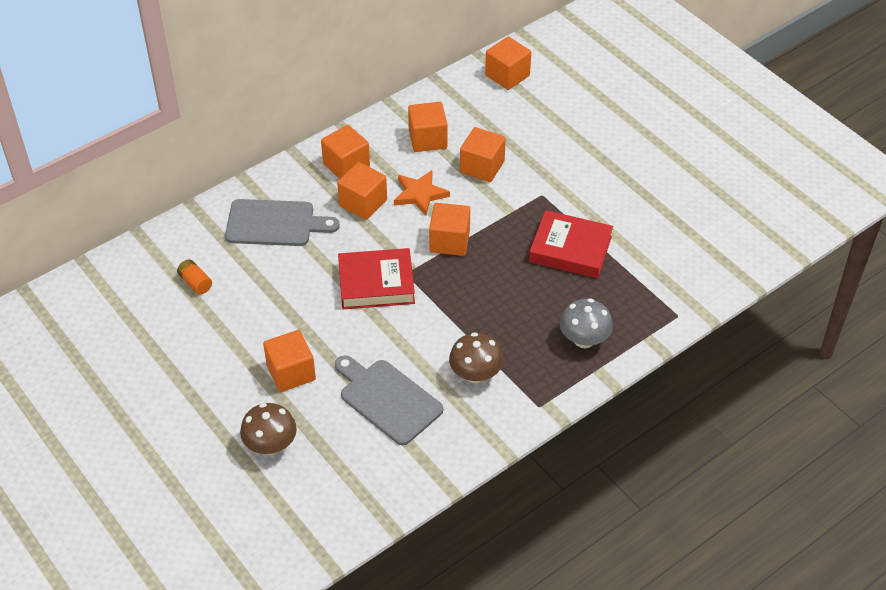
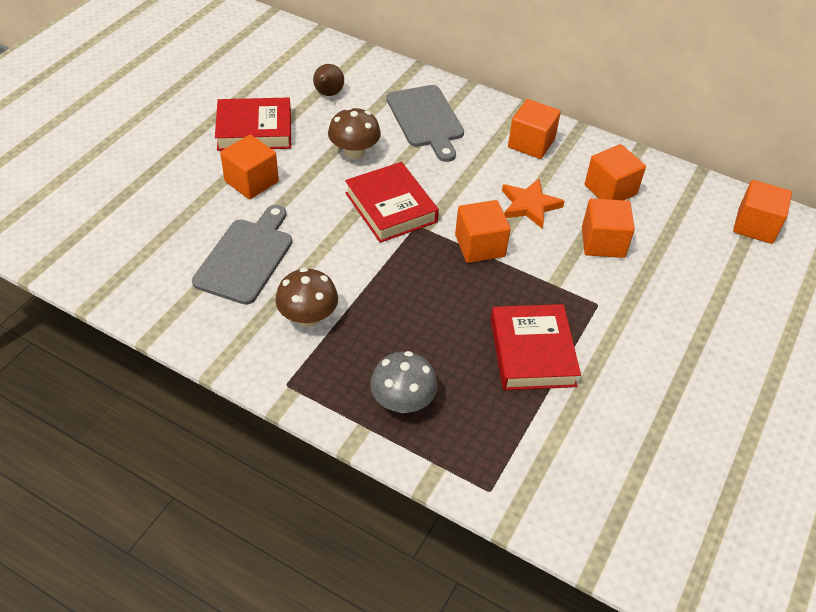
camera: 65 degrees right, 0 degrees up
orange battery [177,260,212,294] -> brown pear [313,64,344,96]
brown mushroom [240,403,297,455] -> brown mushroom moved to [328,107,381,159]
orange cube [337,162,387,220] -> none
none -> red book [215,98,291,151]

